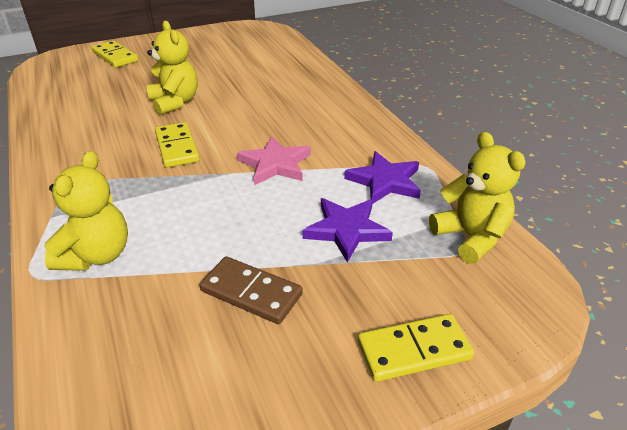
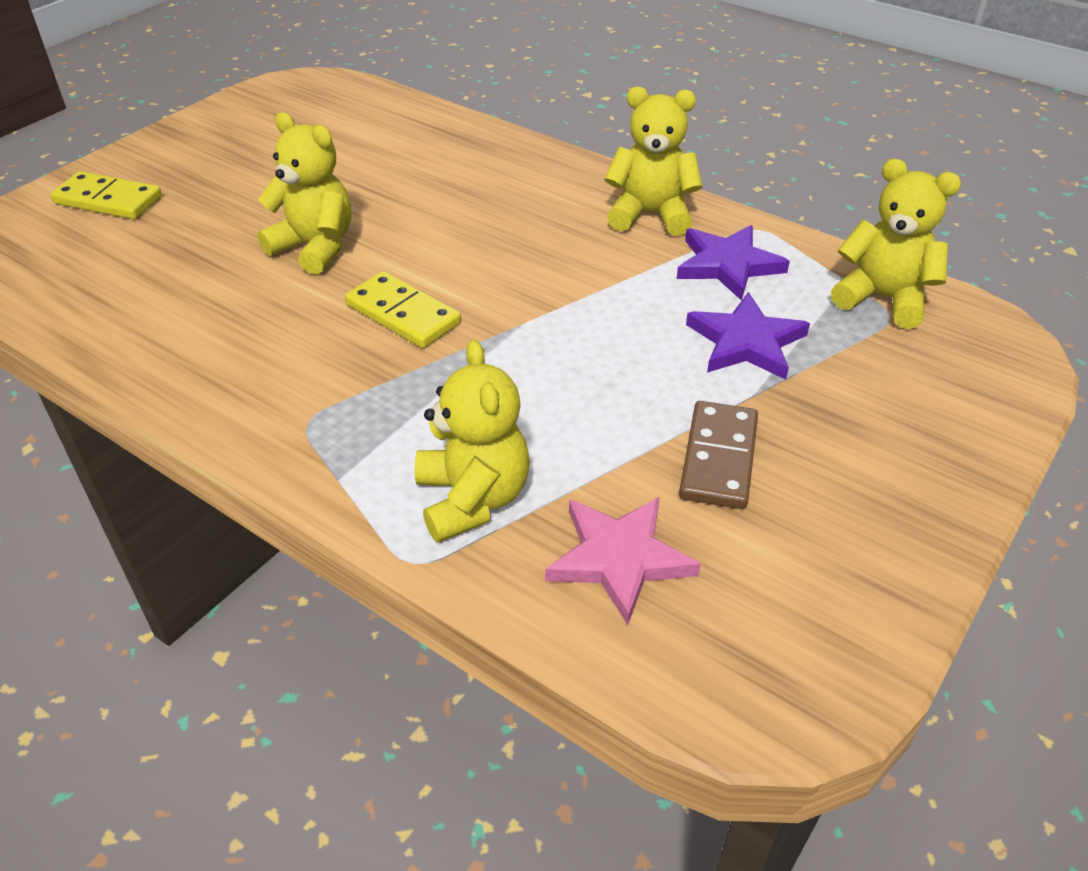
camera: 30 degrees left, 5 degrees up
brown domino [200,256,303,324] -> brown domino turned 75 degrees counterclockwise [679,401,758,509]
pink star [237,136,311,185] -> pink star moved to [545,497,701,625]
yellow domino [358,314,474,382] -> none
none -> yellow teddy bear [604,86,702,236]

